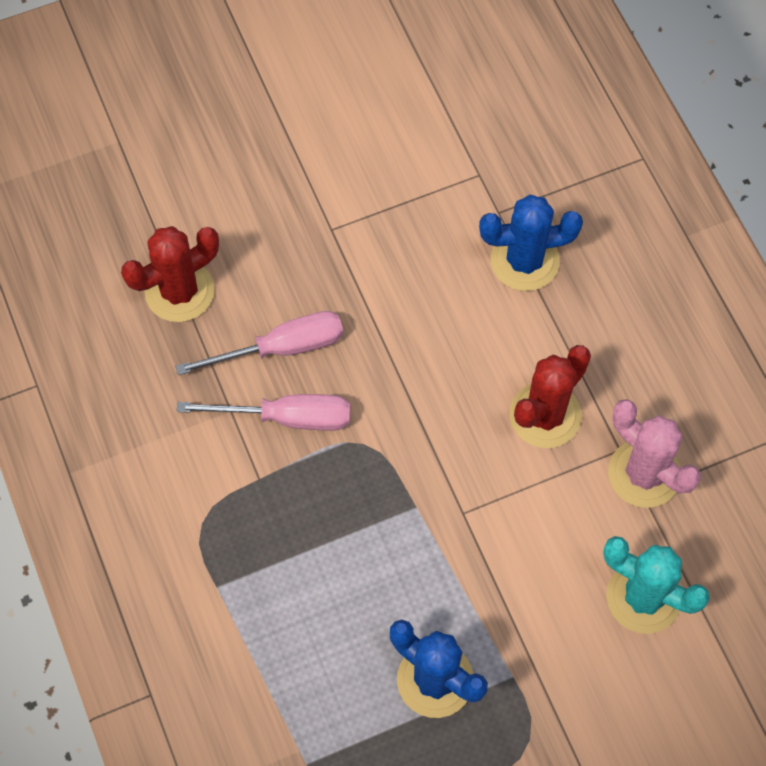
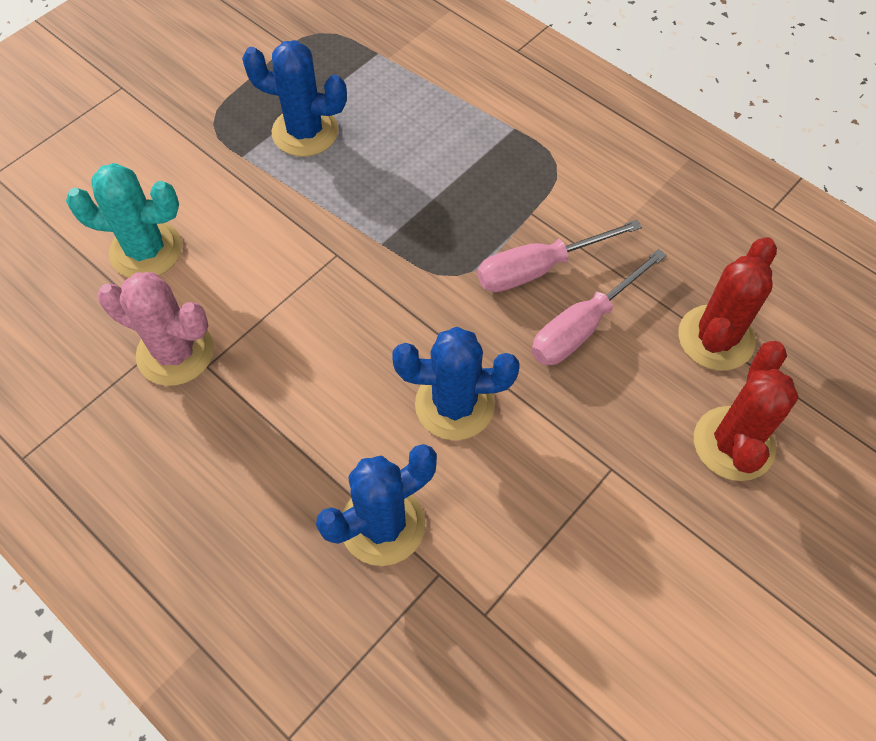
camera: 155 degrees right, 5 degrees down
red cactus [510,345,591,448] -> red cactus moved to [694,341,799,481]
none -> blue cactus [392,327,519,440]

